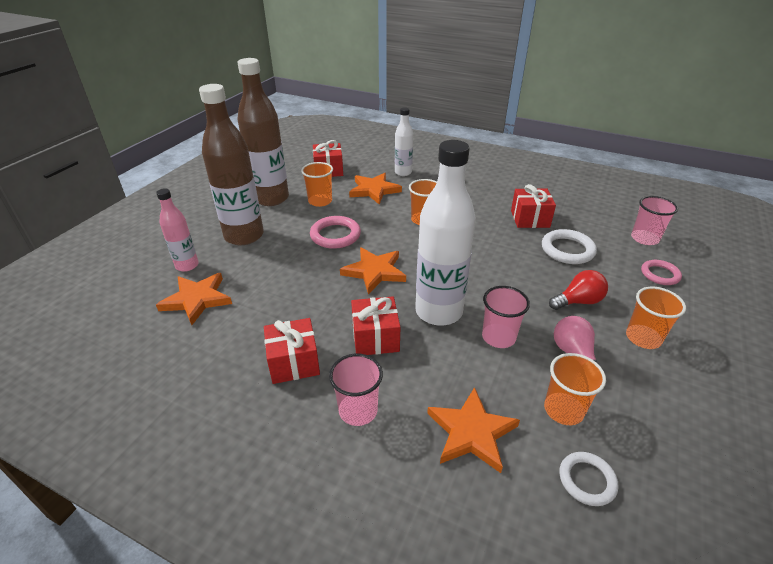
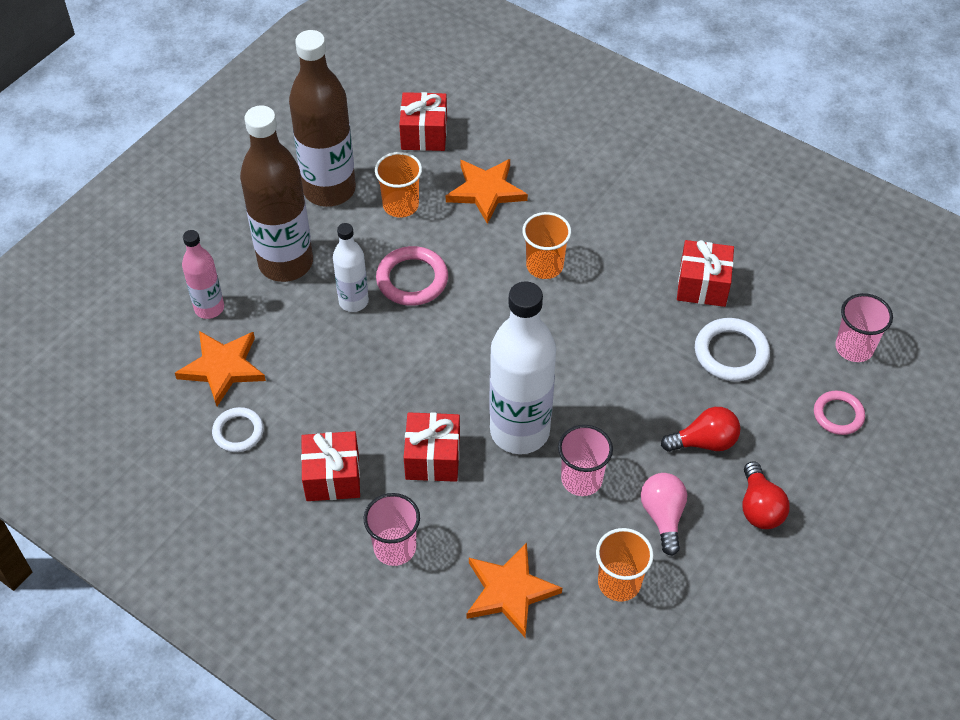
camera: 10 degrees right, 15 degrees up
orange star [340,247,406,294] -> none
white bottle [395,107,413,176] -> white bottle moved to [333,223,369,312]
white ring [560,452,619,506] -> white ring moved to [212,407,264,452]
orange cup [626,287,686,349] -> red light bulb [742,461,790,529]

